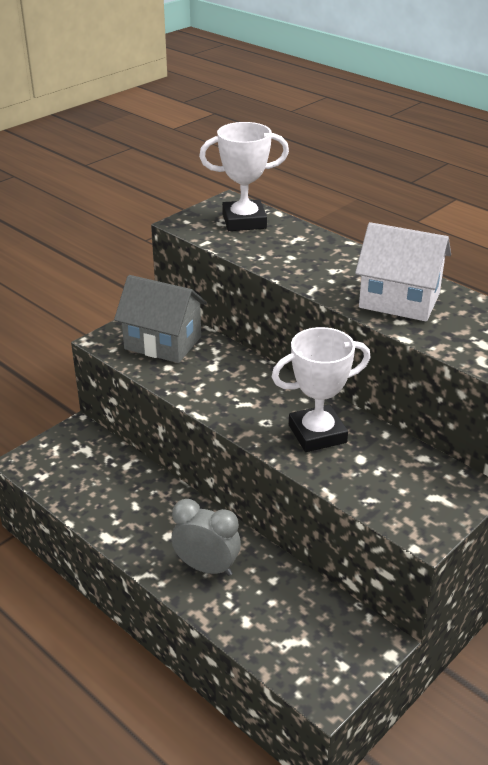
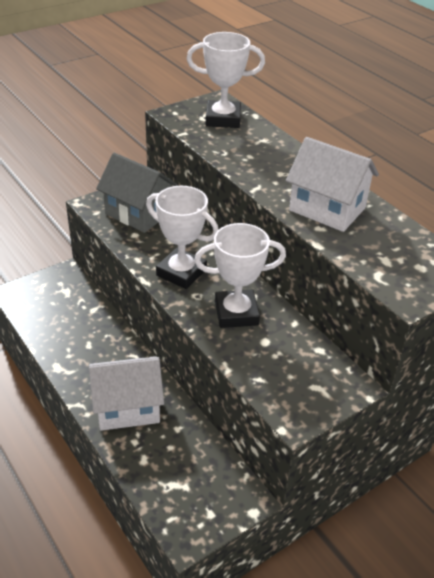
camera: 10 degrees right, 5 degrees up
grey clock [171,499,241,576] -> white house [89,356,164,431]
none -> white trophy [146,186,218,289]

